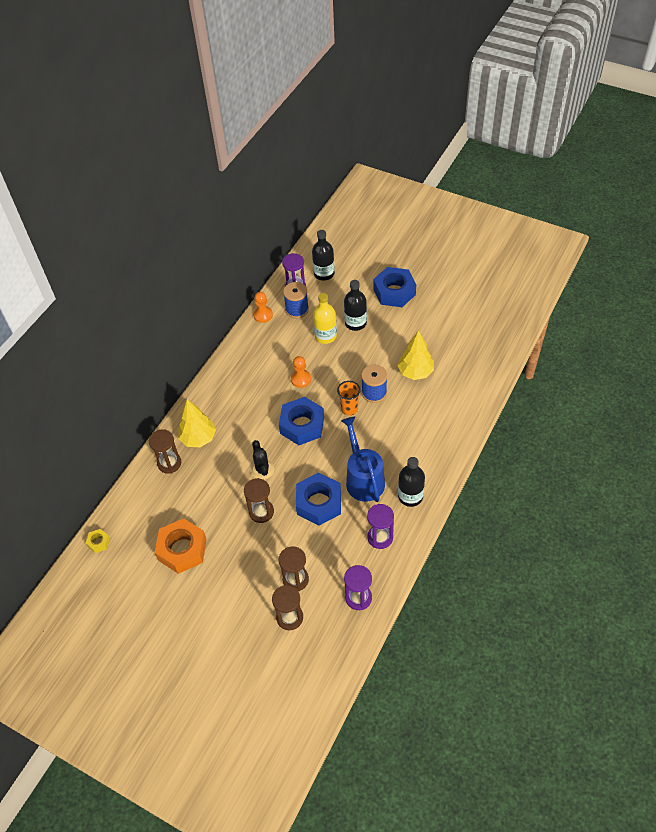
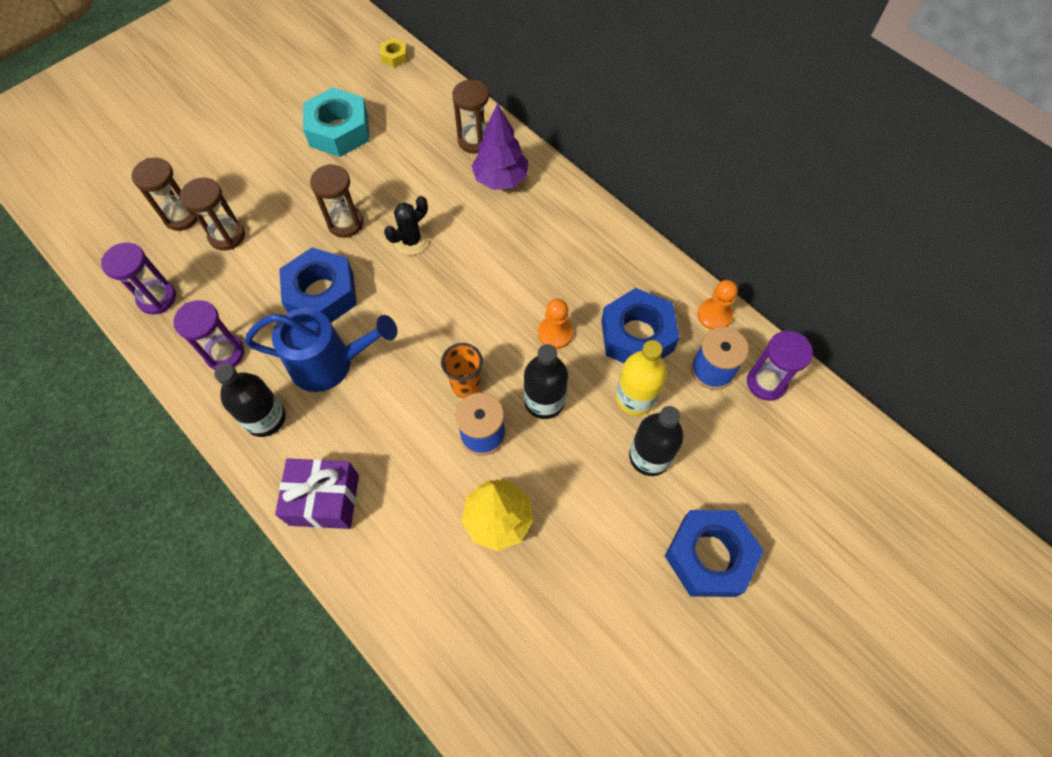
camera: 105 degrees right, 10 degrees up
orange nut [155,518,207,574] -> turquoise nut [303,87,369,157]
yellow tree [178,399,216,447] -> purple tree [472,103,528,190]
black cactus [251,440,274,480] -> black cactus turned 45 degrees counterclockwise [384,196,429,255]
blue nut [279,397,324,445] -> blue nut moved to [601,288,679,363]
black bottle [312,230,335,281] -> black bottle moved to [524,344,568,419]
none -> purple gift [275,458,359,529]

